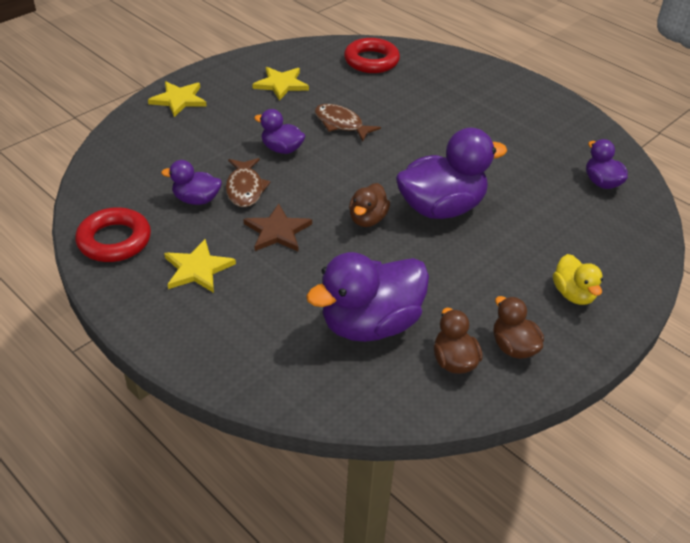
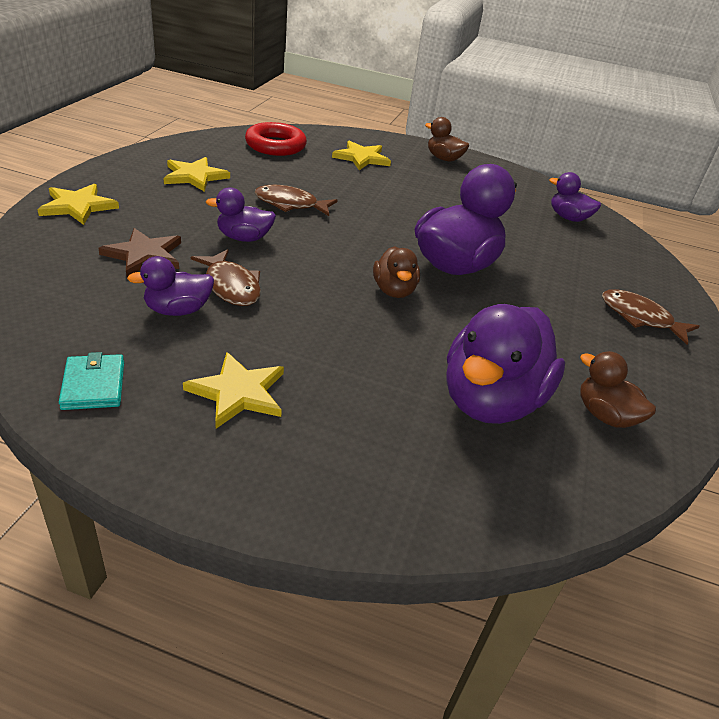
camera: 30 degrees left, 5 degrees down
red ring [75,207,151,262] -> turquoise wallet [59,352,124,410]
brown star [243,204,312,252] -> brown star moved to [98,228,181,277]
brown duck [494,296,544,359] -> brown duck moved to [425,117,469,162]
yellow duck [553,254,603,305] -> brown fish [602,289,700,345]
none -> yellow star [332,141,391,170]

